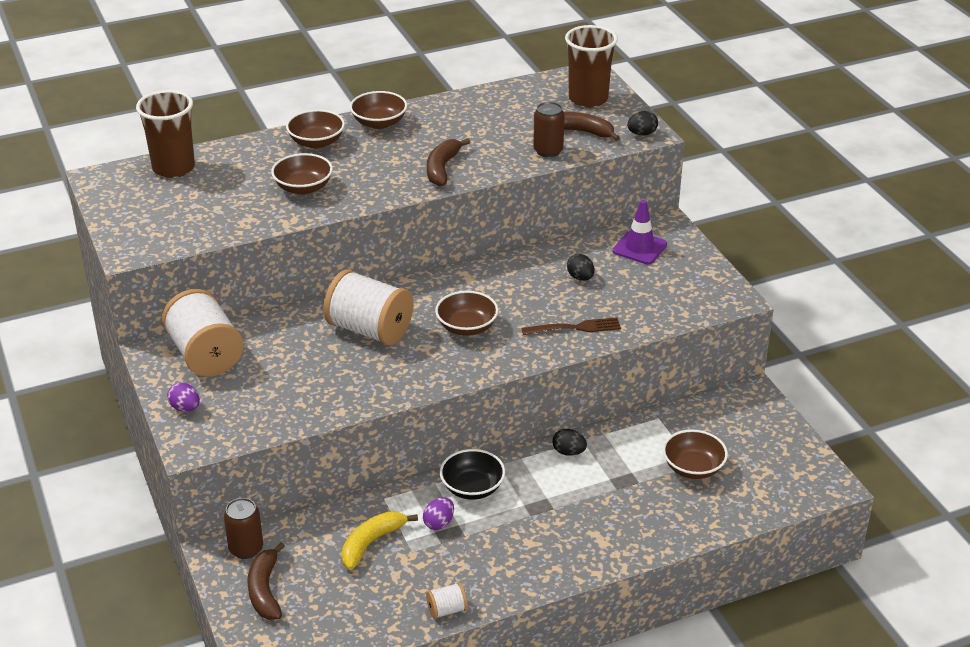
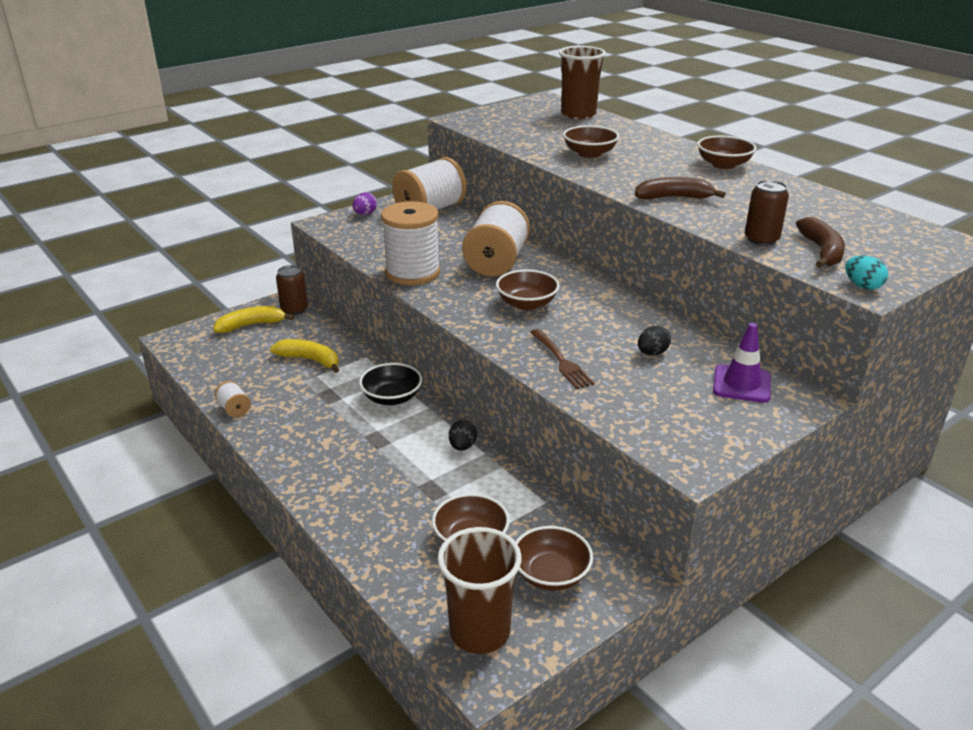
camera: 75 degrees right, 5 degrees down
brown banana [247,542,285,620] -> yellow banana [213,306,294,333]
brown bowl [286,109,345,149] -> brown bowl moved to [516,526,593,591]
purple egg [423,497,454,530] -> none
brown cup [565,25,618,108] -> brown cup moved to [437,527,522,654]
black egg [627,111,658,136] -> turquoise egg [845,255,888,290]
none -> white spool [381,201,440,285]

